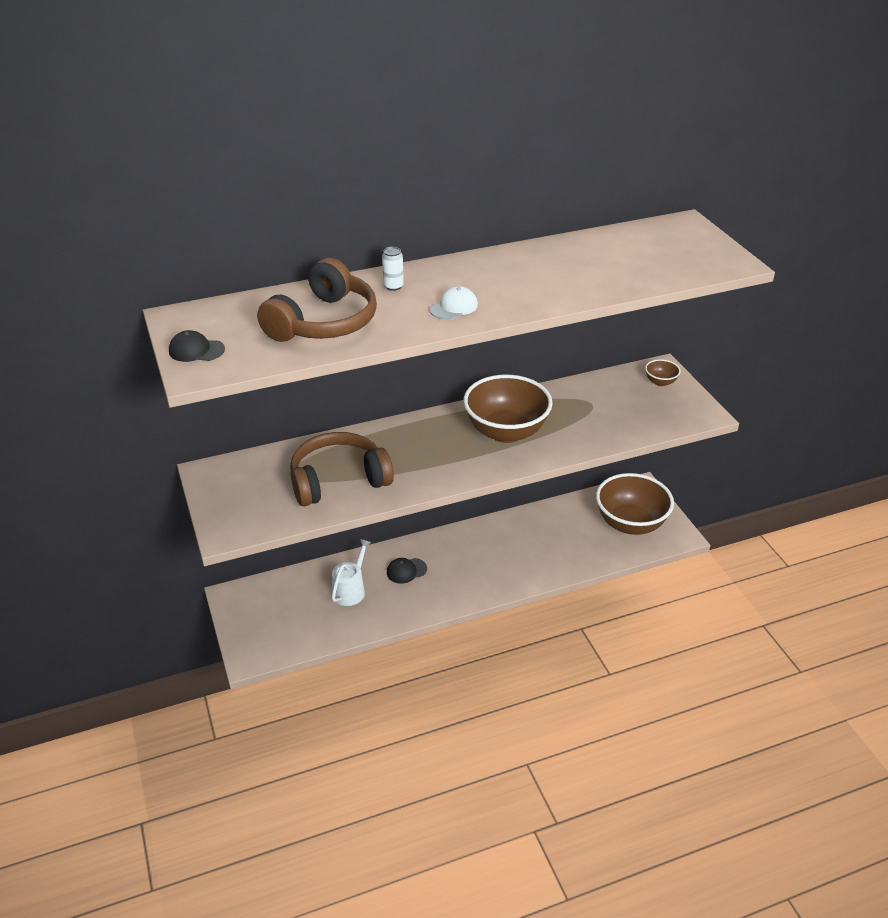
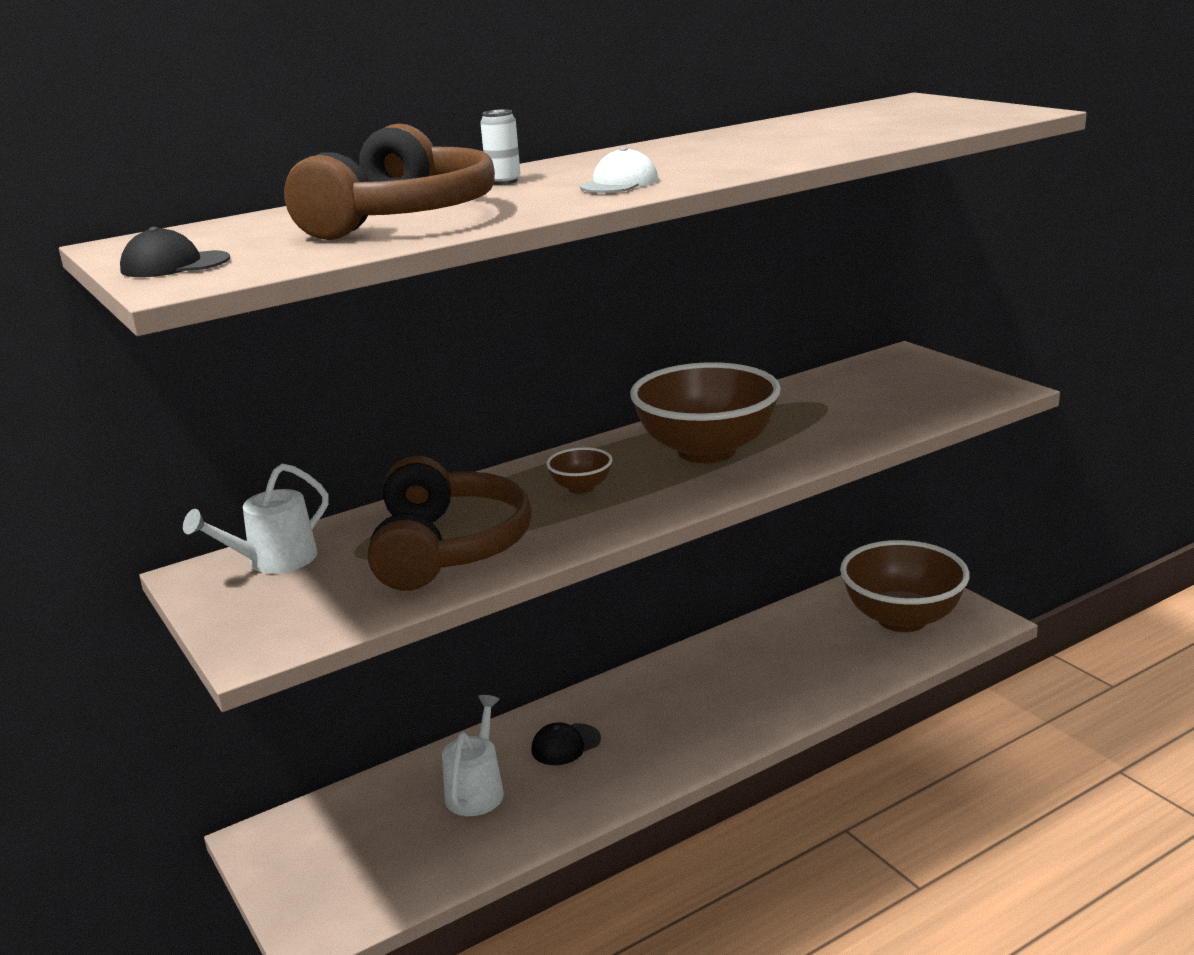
camera: 10 degrees left, 15 degrees down
brown headphones [290,432,394,506] -> brown headphones turned 120 degrees clockwise [368,456,532,591]
brown bowl [645,359,681,386] -> brown bowl moved to [546,447,612,494]
none -> white watering can [183,463,329,573]

